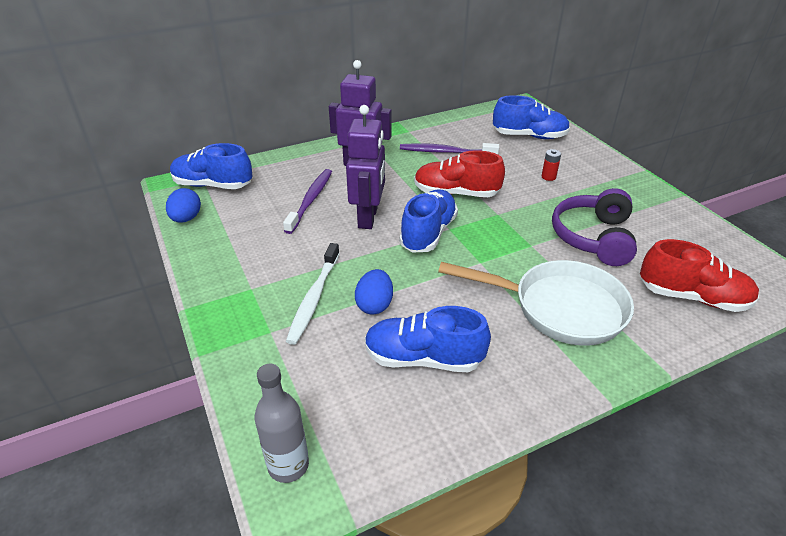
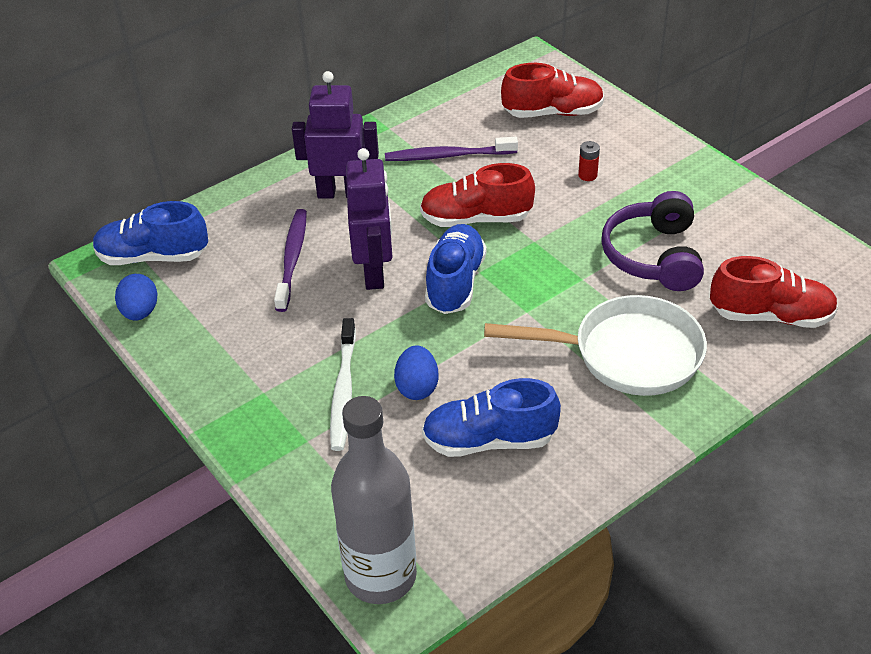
camera: 10 degrees left, 5 degrees up
grey bottle [254,364,309,483] -> grey bottle [331,396,417,604], size x1.69
blue shoe [493,95,570,139] -> red shoe [501,63,604,118]

